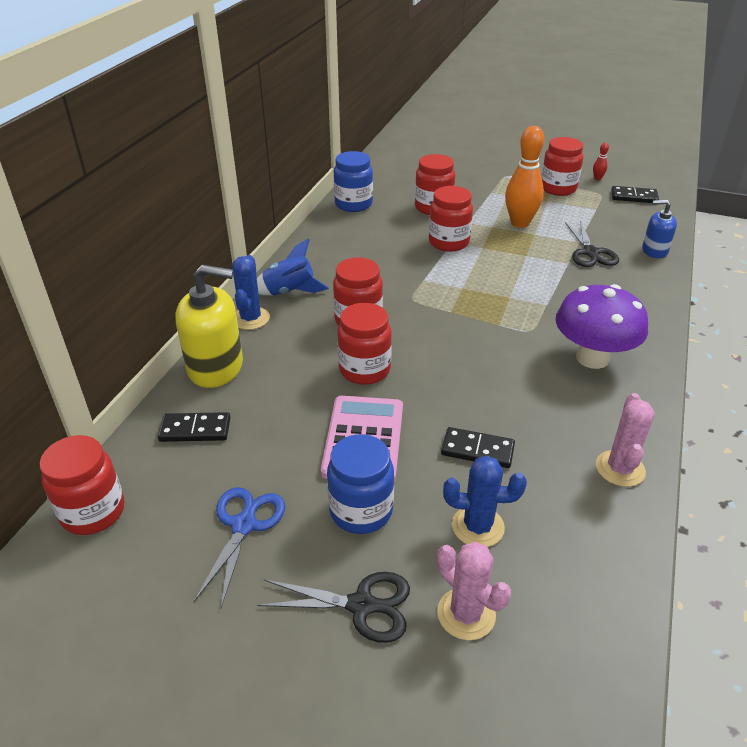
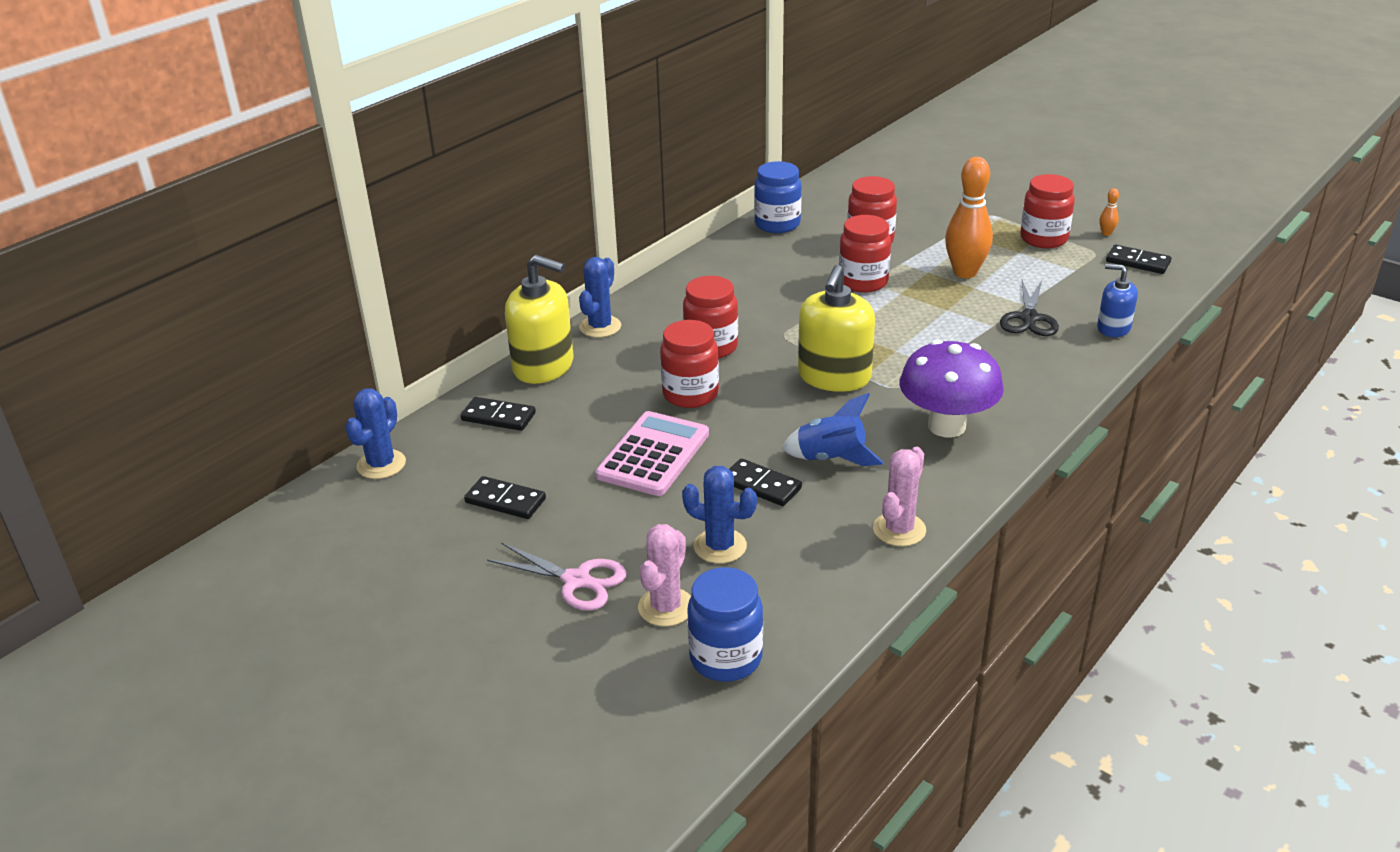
camera: 20 degrees right, 5 degrees down
red jar [40,435,125,535] -> blue cactus [345,388,406,479]
blue scissors [194,487,285,607] -> black domino [464,476,546,519]
blue rocket [257,238,329,295] -> blue rocket moved to [782,393,884,466]
black scissors [257,572,410,643] -> pink scissors [487,542,626,611]
blue jar [327,434,394,534] -> blue jar moved to [687,567,763,682]
pink cactus [437,542,511,640] -> pink cactus turned 45 degrees clockwise [638,524,691,626]
red bowling pin [593,143,609,180] -> orange bowling pin [1099,188,1119,236]
none -> yellow soap dispenser [798,265,875,392]

